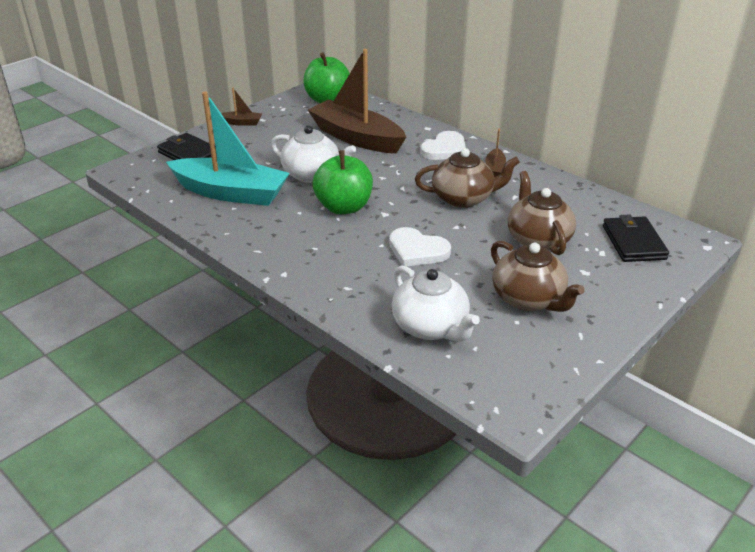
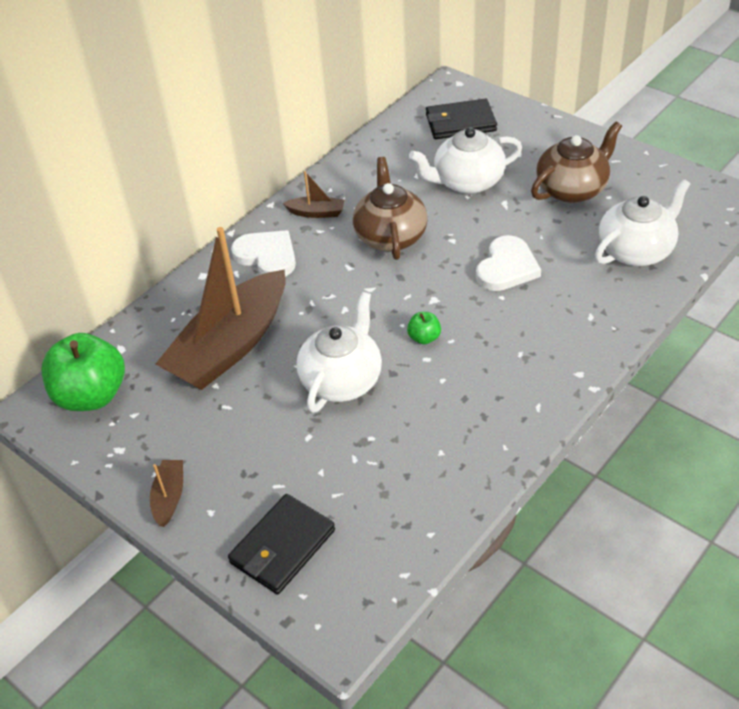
camera: 90 degrees left, 10 degrees up
turquoise boat [166,91,290,206] -> none
green apple [313,150,373,214] -> green apple [407,312,441,345], size x0.43
brown teapot [508,171,576,255] -> white teapot [409,127,522,194]

